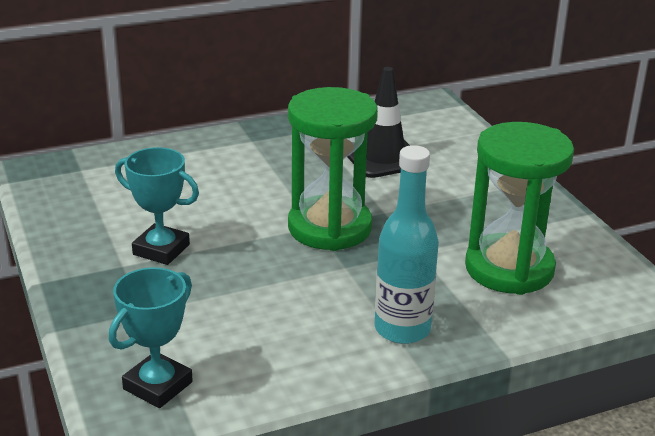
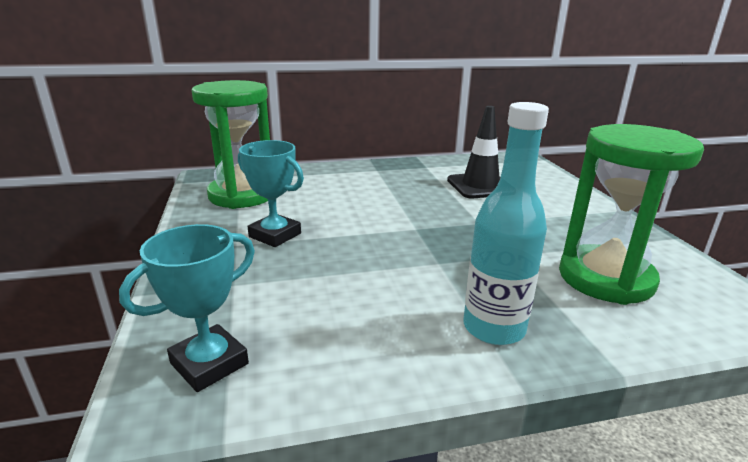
camera: 10 degrees right, 5 degrees down
green hourglass [288,87,378,251] -> green hourglass moved to [192,80,270,209]

